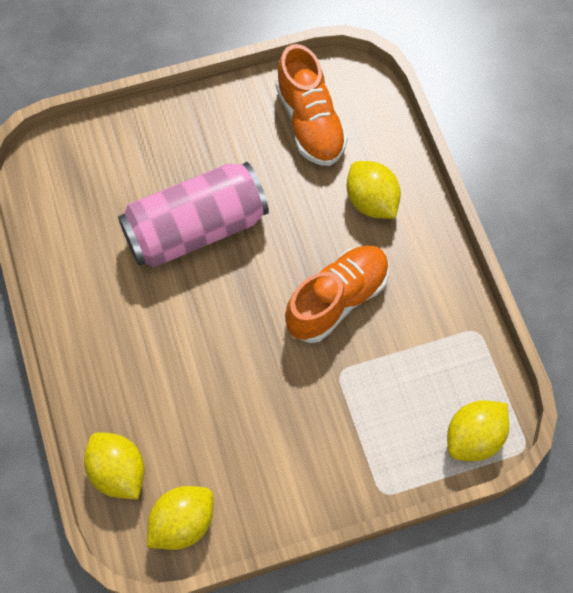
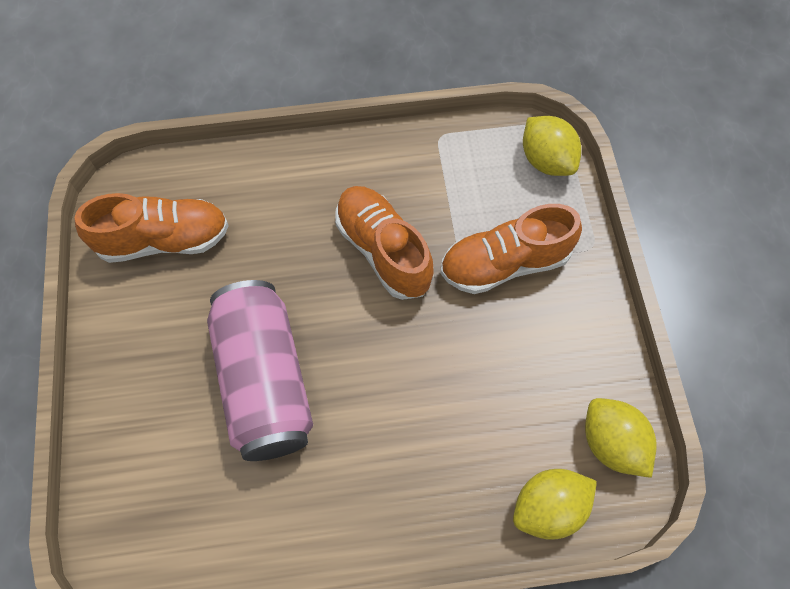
camera: 80 degrees left, 0 degrees up
yellow lemon [347,161,401,219] -> none
none -> orange shoe [440,204,582,294]

